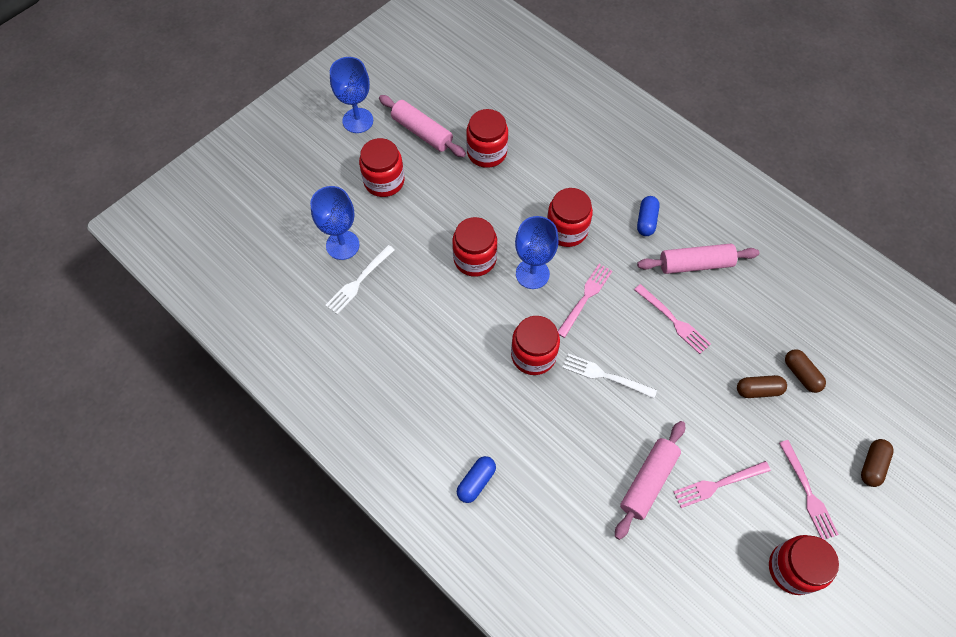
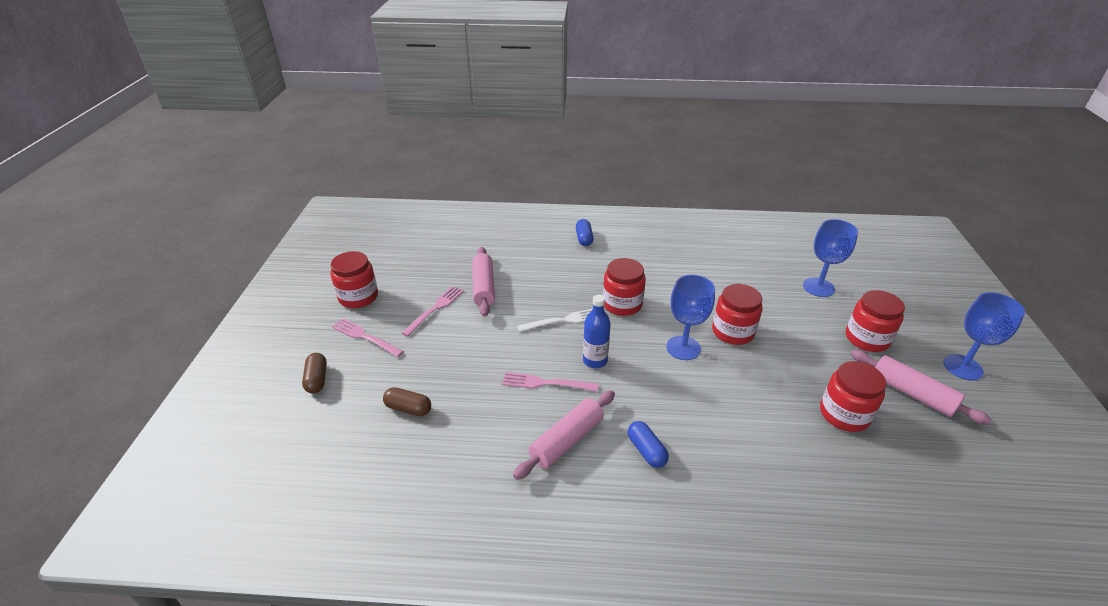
camera: 140 degrees right, 25 degrees down
white fork [325,245,395,314] -> none
pink rolling pin [379,95,466,157] -> pink rolling pin turned 45 degrees clockwise [851,350,992,425]
red jar [547,188,593,247] -> none
pink fork [558,264,612,338] -> none
brown capsule [737,375,787,398] -> none
none -> blue bottle [583,294,611,368]

